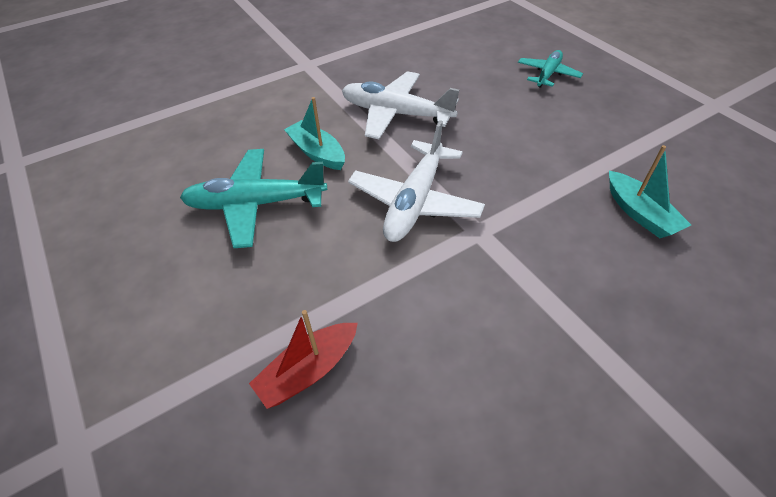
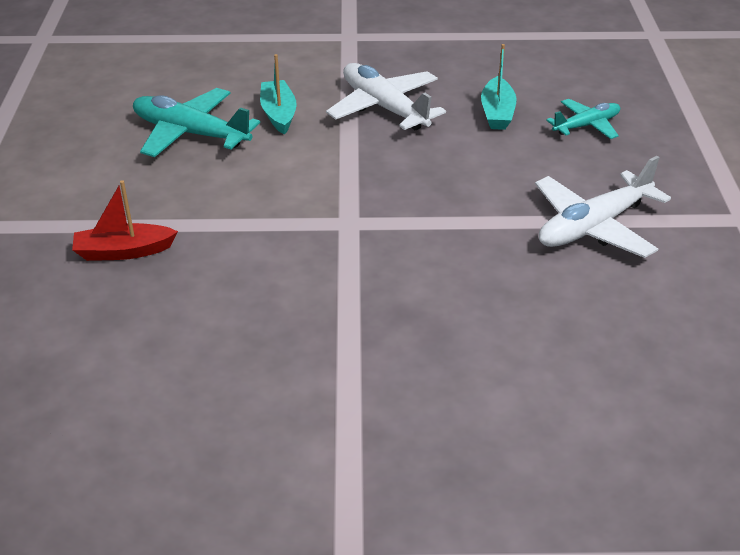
camera: 30 degrees right, 10 degrees down
white plane [348,120,485,242] -> white plane moved to [535,156,671,258]
turquoise boat [609,145,691,238] -> turquoise boat moved to [481,44,516,130]

